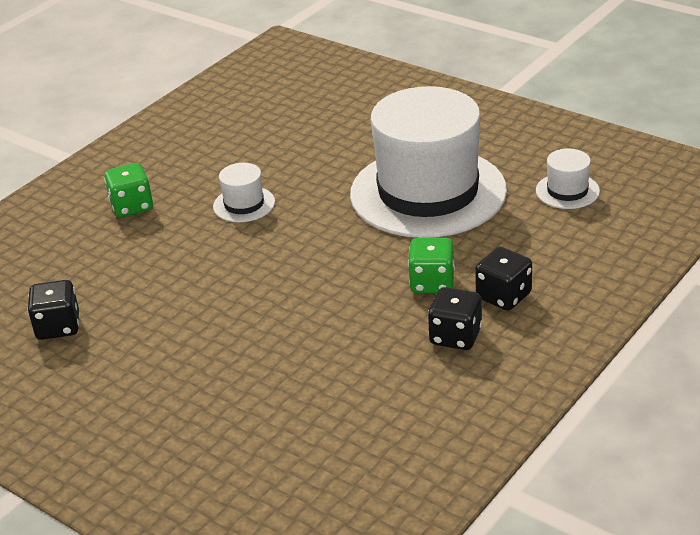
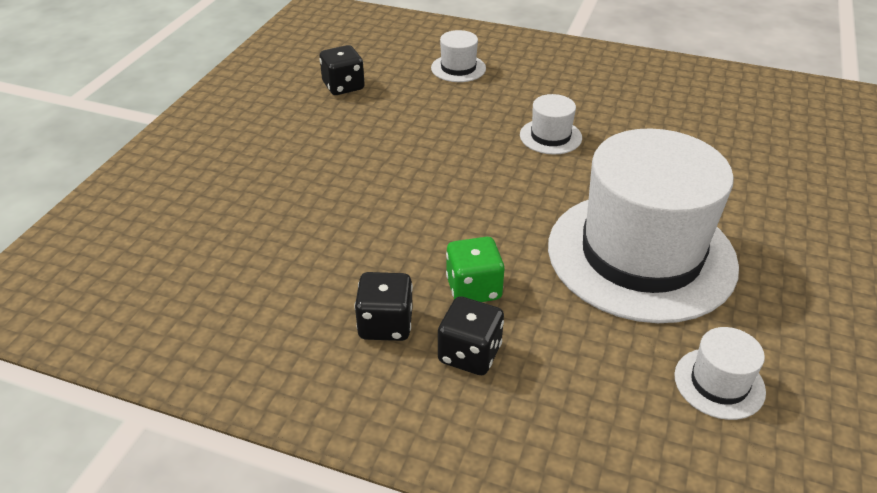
camera: 70 degrees right, 5 degrees up
green dice [104,163,153,217] -> none
none -> white hat [431,30,486,82]

